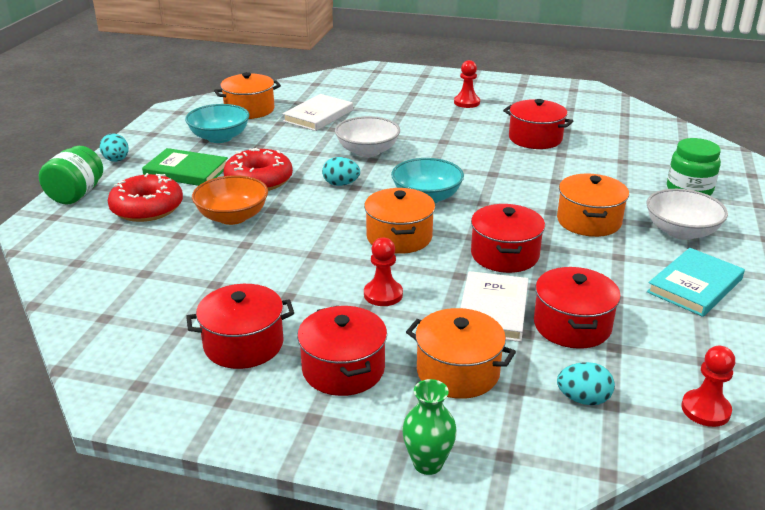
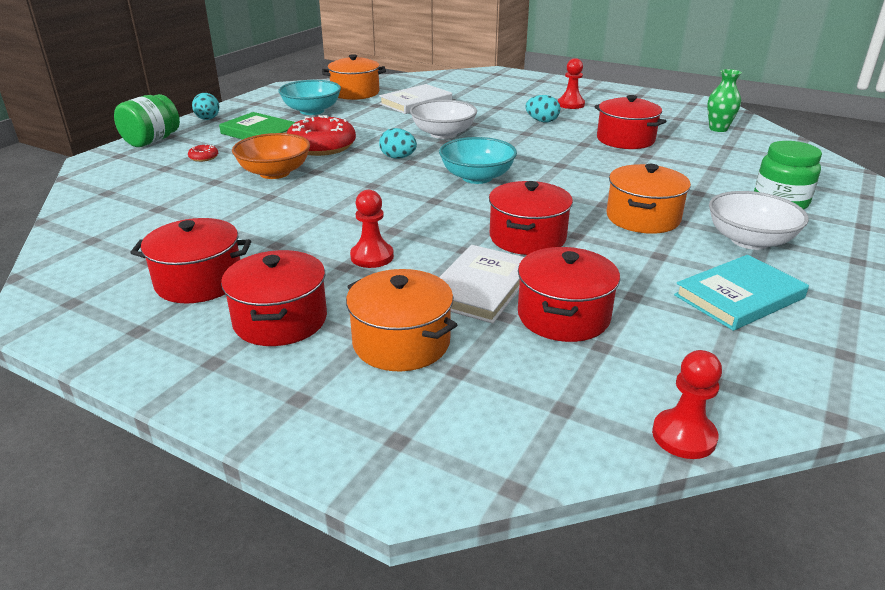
camera: 15 degrees right, 0 degrees up
red donut [108,173,183,222] -> red donut [188,144,218,162], size x0.41
orange pot [364,188,435,254] -> none
green vase [402,379,457,475] -> green vase moved to [707,69,742,132]
turquoise egg [557,362,615,405] -> turquoise egg moved to [526,95,560,122]

